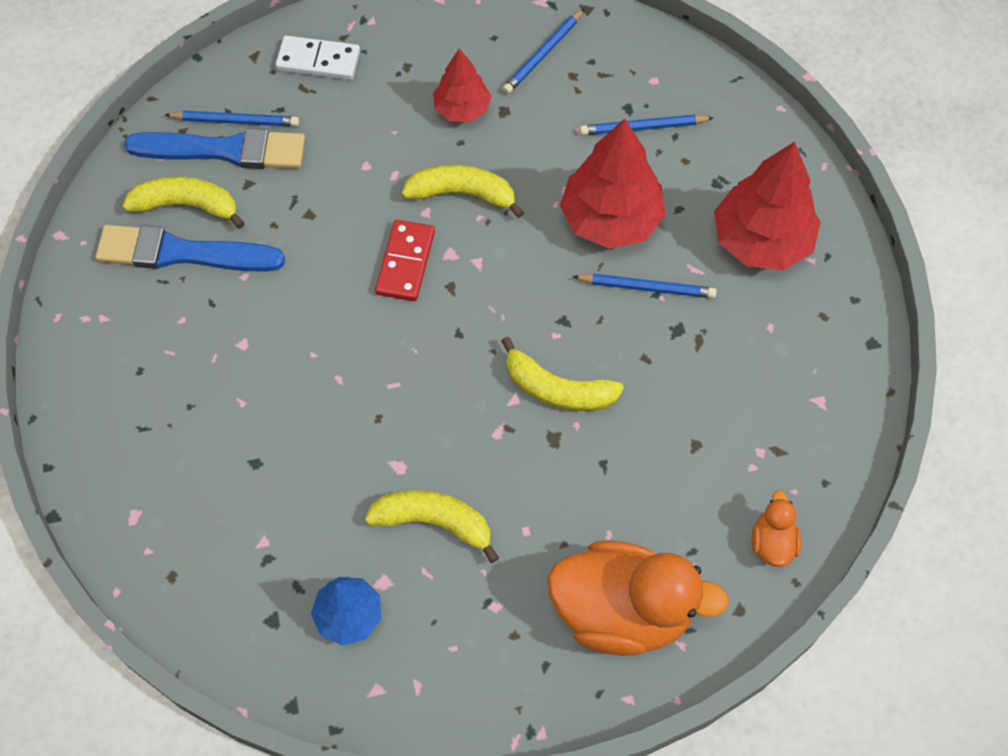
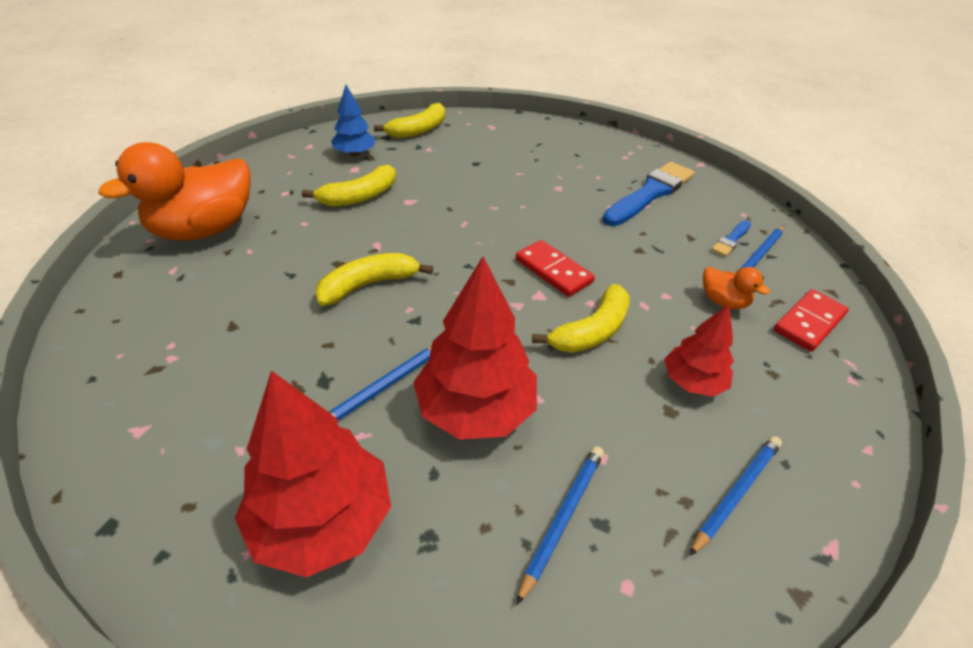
camera: 125 degrees right, 20 degrees down
yellow banana [122,176,245,229] -> yellow banana moved to [374,103,445,138]
blue brush [124,128,305,169] -> blue brush [711,220,751,257], size x0.48
white domino [275,35,360,80] -> red domino [774,289,849,352]
blue pencil [502,8,584,94] -> blue pencil turned 60 degrees clockwise [689,436,782,556]
orange duck [752,490,801,567] -> orange duck moved to [703,267,770,309]

